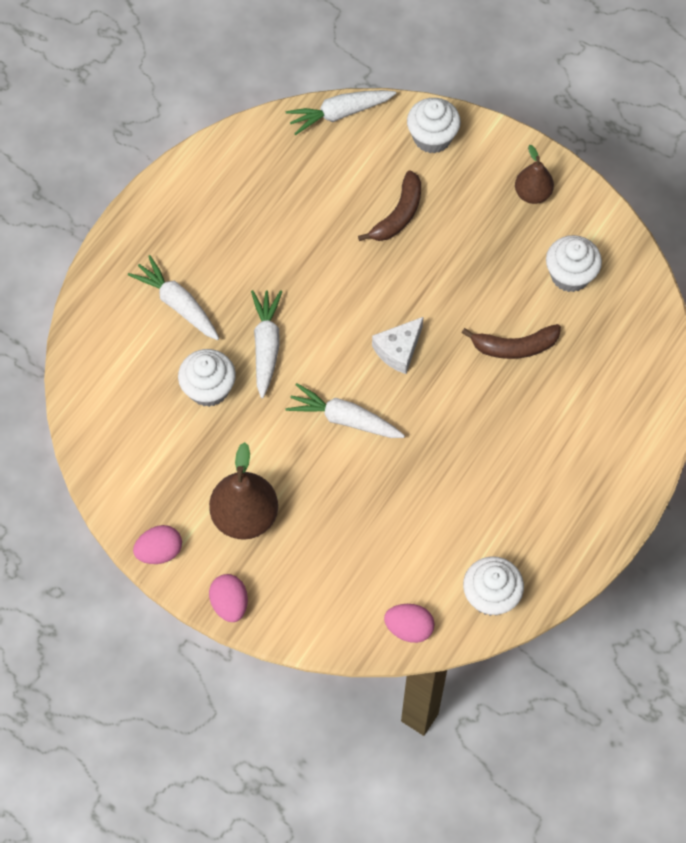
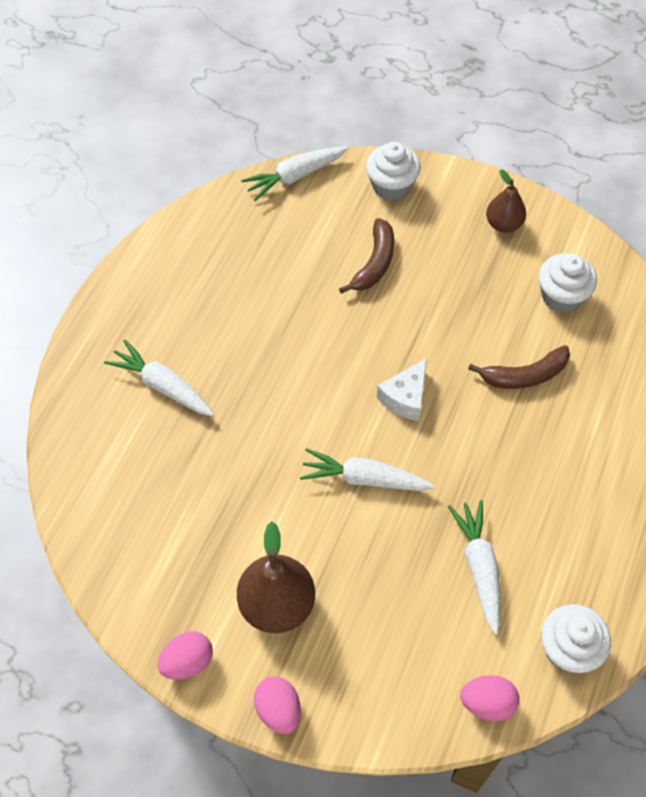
camera: 10 degrees left, 5 degrees down
white cupcake [178,349,236,407] -> none
white carrot [251,290,282,398] -> white carrot moved to [448,500,501,634]

